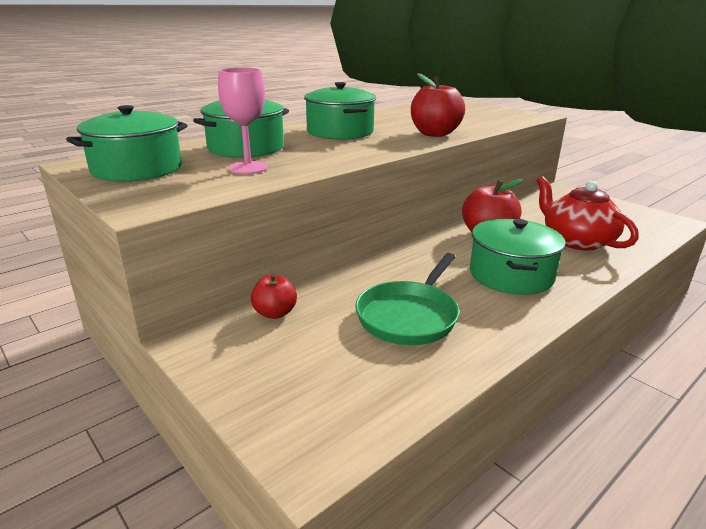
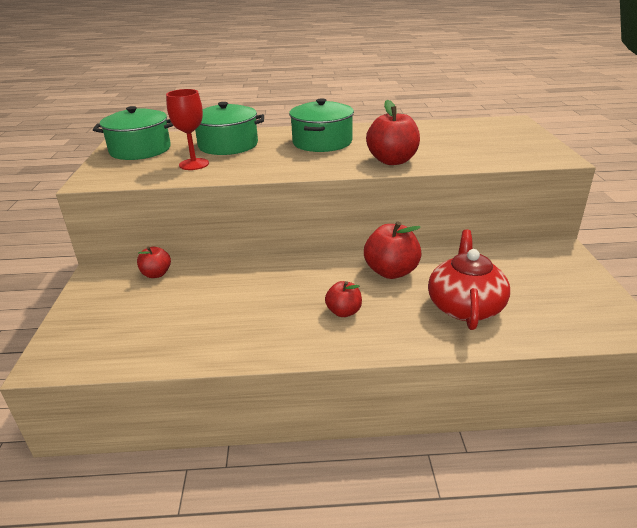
camera: 40 degrees right, 5 degrees up
pink goblet [218,68,268,174] -> red goblet [166,89,209,170]
green pan [355,253,459,345] -> none
green pot [470,219,566,295] -> red apple [325,281,362,317]

